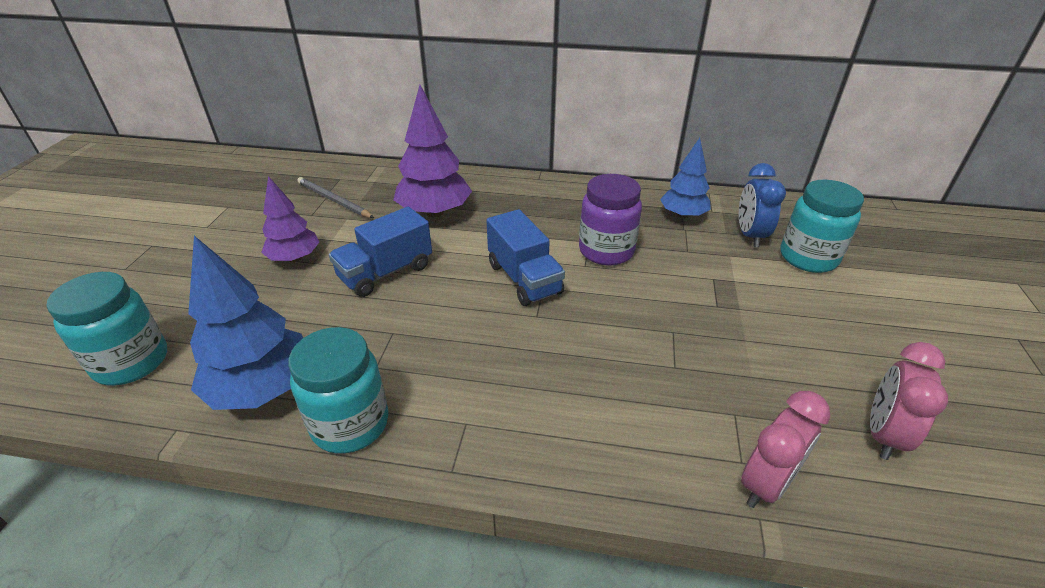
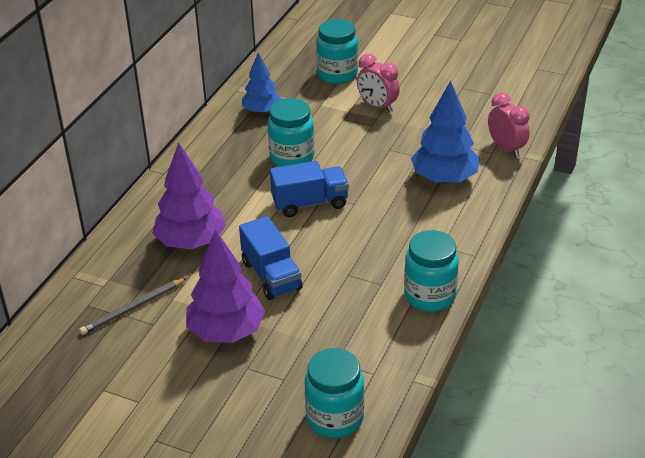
camera: 75 degrees left, 0 degrees up
blue tree [188,236,303,410] -> blue tree moved to [411,81,480,184]
purple tree [261,176,319,262] -> purple tree [186,230,266,343], size x1.56
purple jar [579,174,642,265] -> turquoise jar [268,98,314,167]
blue clock [739,163,786,247] -> none
pink clock [870,342,948,460] -> pink clock moved to [357,54,400,113]

